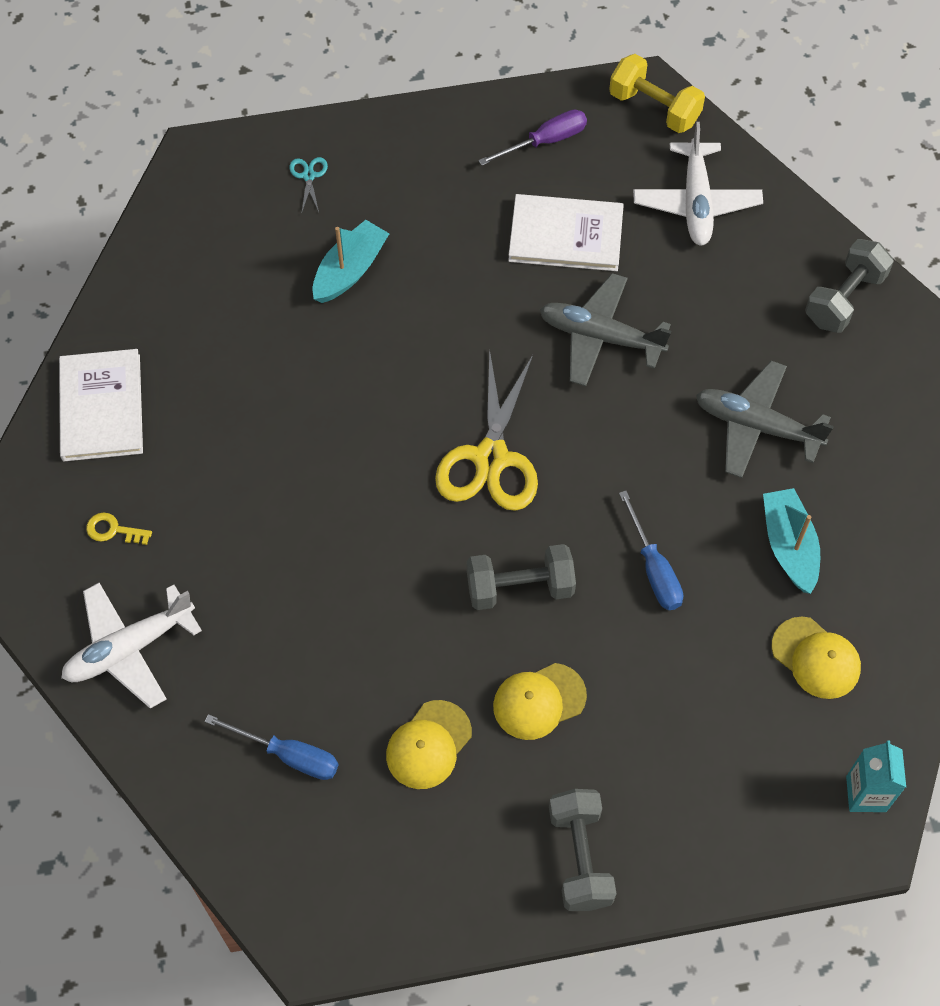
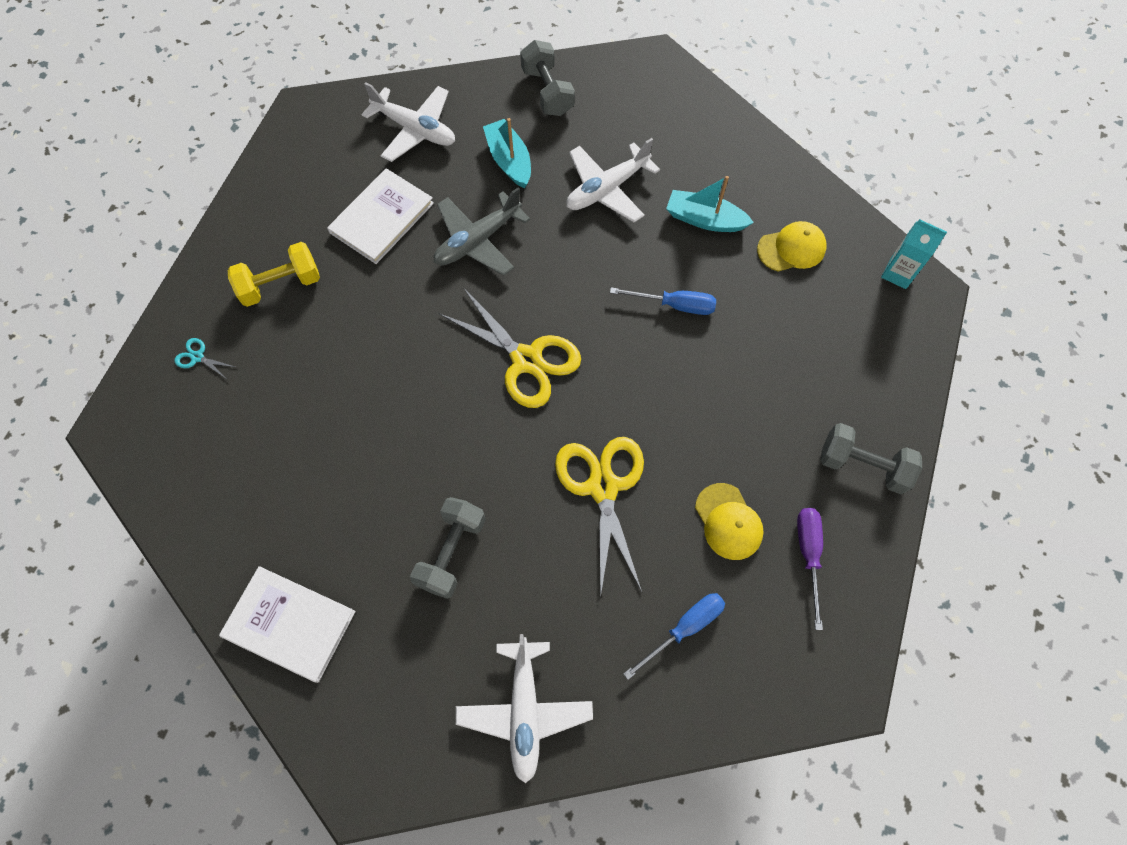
camera: 60 degrees left, 5 degrees up
yellow key [86,512,152,545] -> none
turquoise boat [313,220,389,303] -> turquoise boat moved to [483,118,531,189]
grey dumbbell [467,544,576,610] -> grey dumbbell moved to [410,497,486,599]
purple screwdriver [478,109,587,166] -> purple screwdriver moved to [797,508,823,630]
yellow cap [493,663,587,740] -> none
yellow dumbbell [609,54,705,133] -> yellow dumbbell moved to [228,242,320,307]
grey plane [696,361,834,478] -> white plane [566,138,660,222]
none -> yellow scissors [555,437,644,598]

